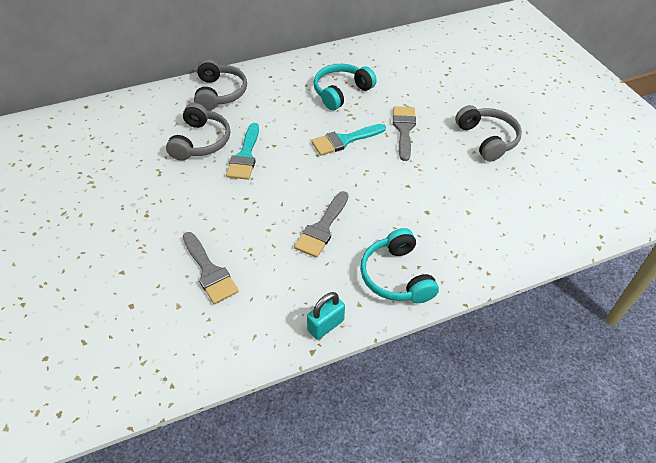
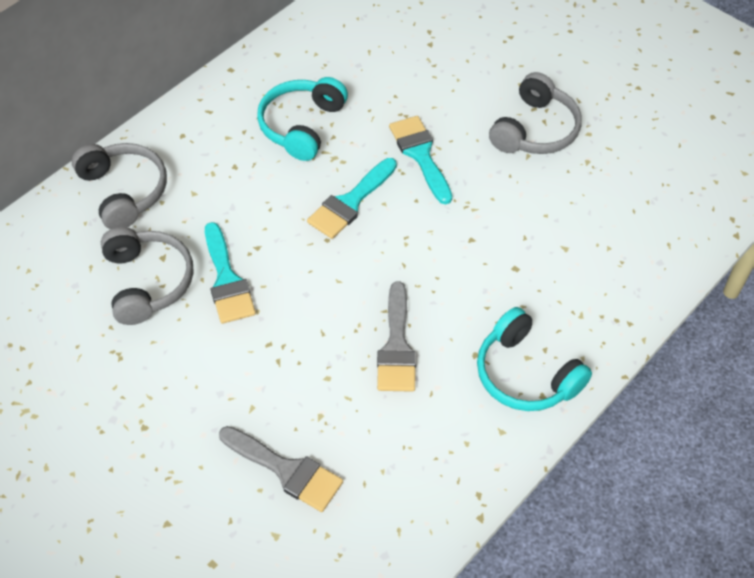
camera: 25 degrees left, 5 degrees up
turquoise padlock [307,292,345,340] -> none
grey brush [393,106,416,161] -> turquoise brush [389,116,452,205]
grey headphones [455,105,522,162] -> grey headphones turned 75 degrees clockwise [489,72,582,154]

